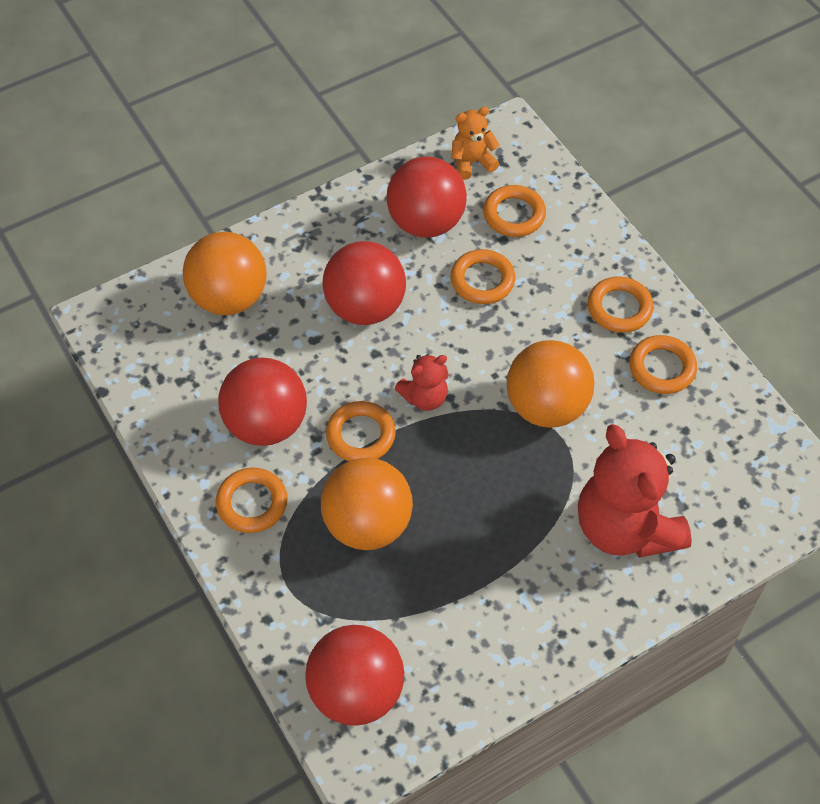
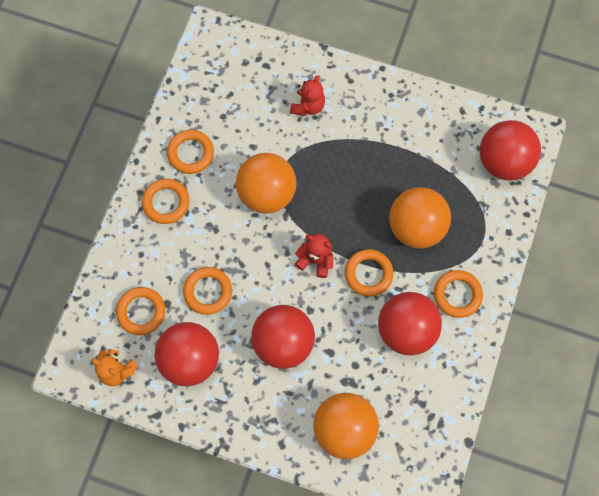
camera: 130 degrees left, 15 degrees up
red teddy bear [578,424,692,558] -> red teddy bear [290,75,325,116], size x0.49

